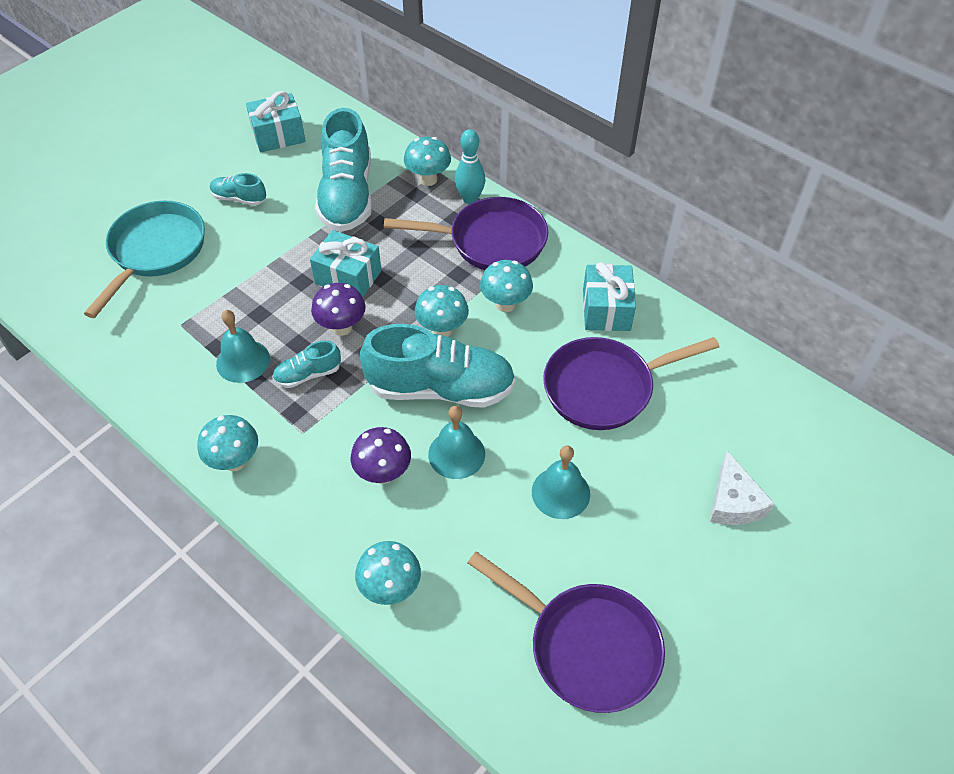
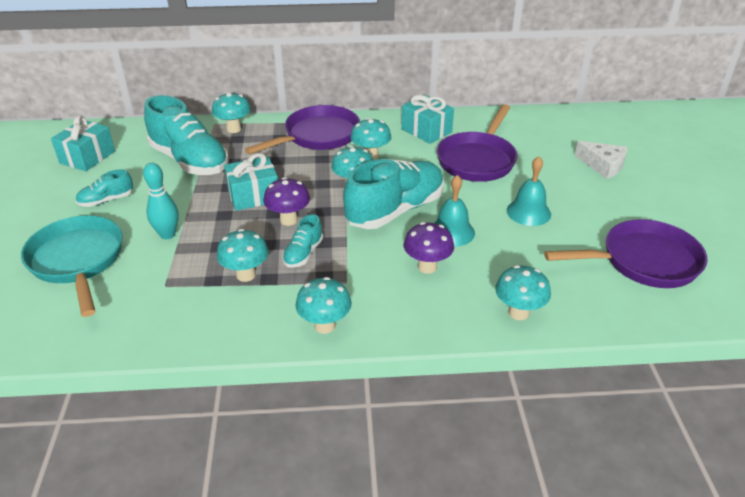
camera: 45 degrees left, 15 degrees down
turquoise bell [216,310,270,383] -> turquoise mushroom [217,229,269,282]
turquoise bowling pin [455,129,485,204] -> turquoise bowling pin moved to [143,163,179,239]

